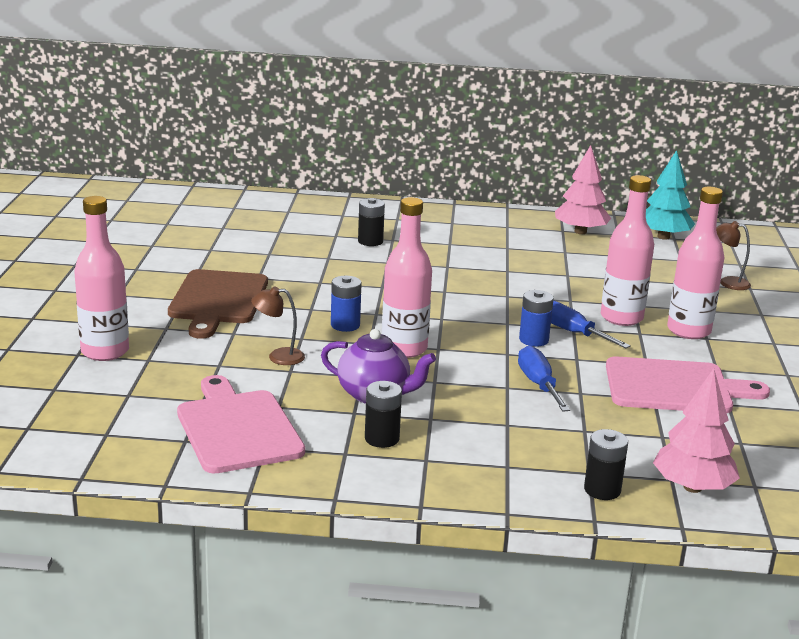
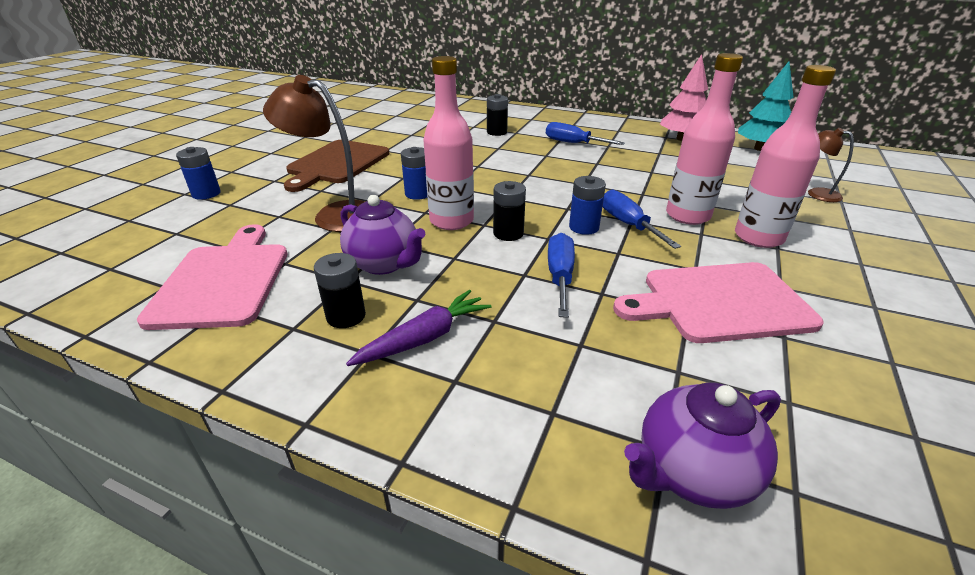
camera: 20 degrees right, 10 degrees up
pink bottle [74,196,129,361] -> blue battery [176,147,221,200]
brown lamp [251,286,305,365] -> brown lamp [263,75,365,232], size x1.87
black battery [584,429,628,500] -> black battery moved to [493,181,526,241]
pink cutting board [606,356,770,413] -> pink cutting board turned 150 degrees clockwise [613,262,824,343]
pink tree [653,368,740,493] -> purple teapot [624,383,781,509]
none -> purple carrot [346,290,492,366]
none -> blue screwdriver [546,122,625,145]

